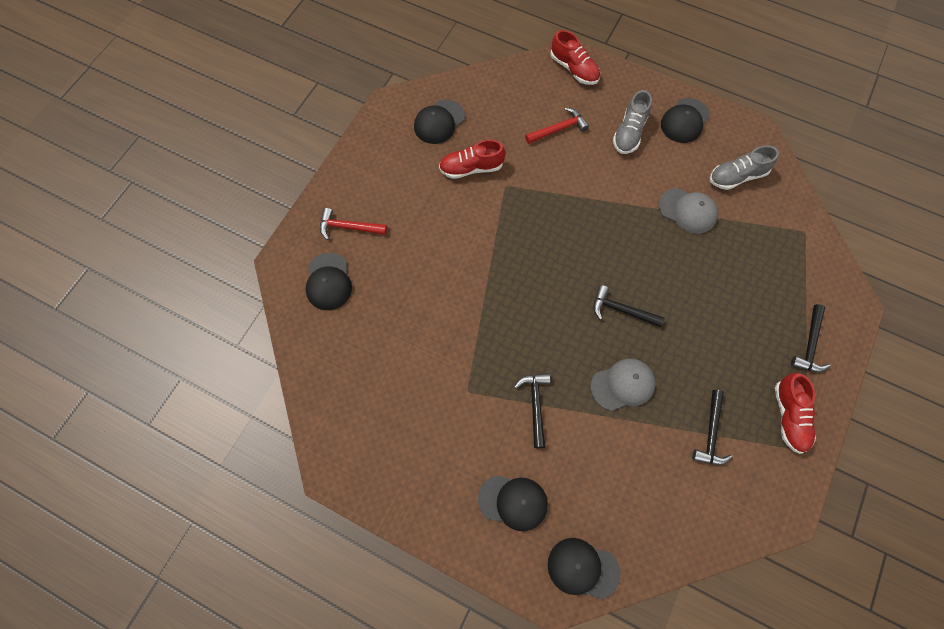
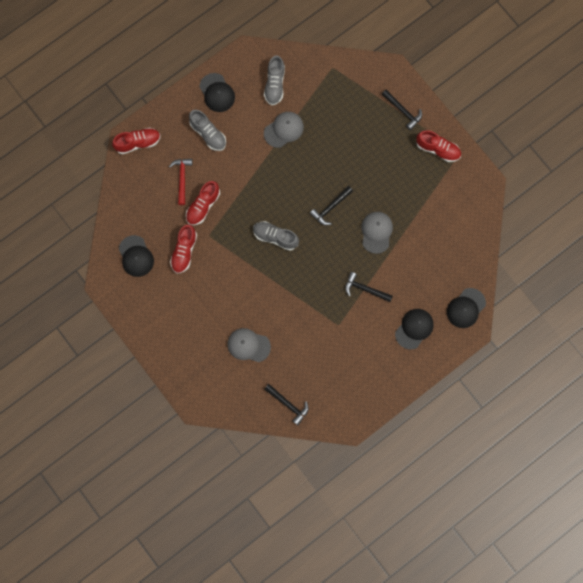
camera: 65 degrees left, 10 degrees up
black cap [306,253,352,310] -> none
red hammer [320,208,387,240] -> none
black hammer [692,390,733,465] -> black hammer moved to [264,384,308,425]
none -> red shoe [186,181,220,225]
none -> grey cap [228,328,271,362]
none -> grey shoe [253,221,299,251]

